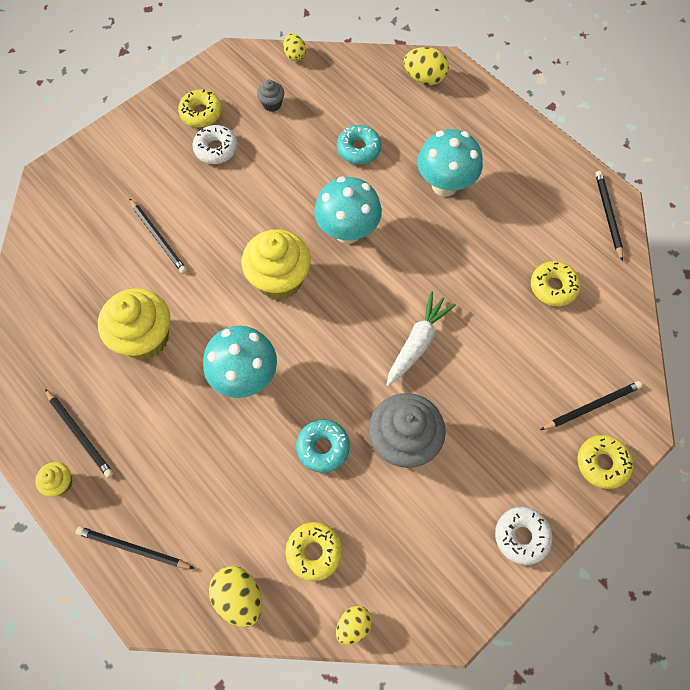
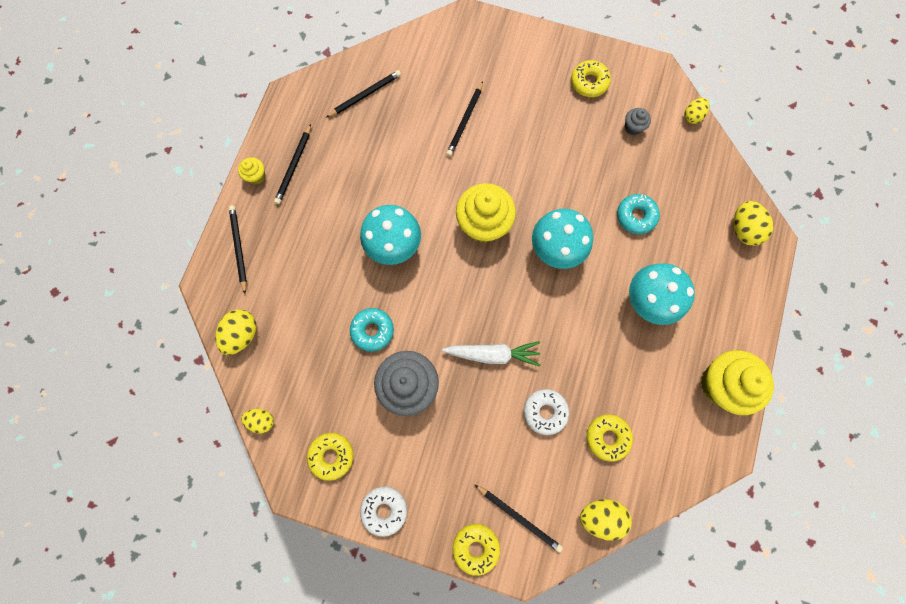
camera: 60 degrees right, 10 degrees up
yellow cupcake [98,288,171,360] -> yellow cupcake moved to [700,350,774,415]
white donut [192,125,238,164] -> white donut moved to [524,389,569,435]
yellow donut [285,522,342,581] -> yellow donut moved to [307,433,354,481]
black pencil [595,171,623,261] -> black pencil moved to [326,70,401,118]
none -> yellow egg [580,499,632,541]

